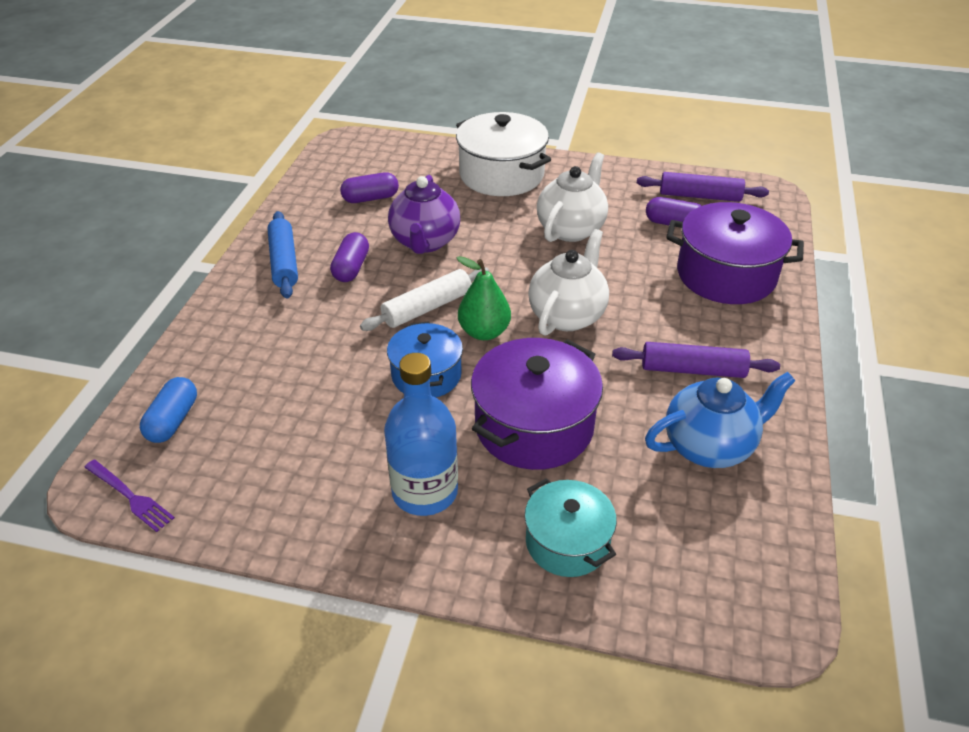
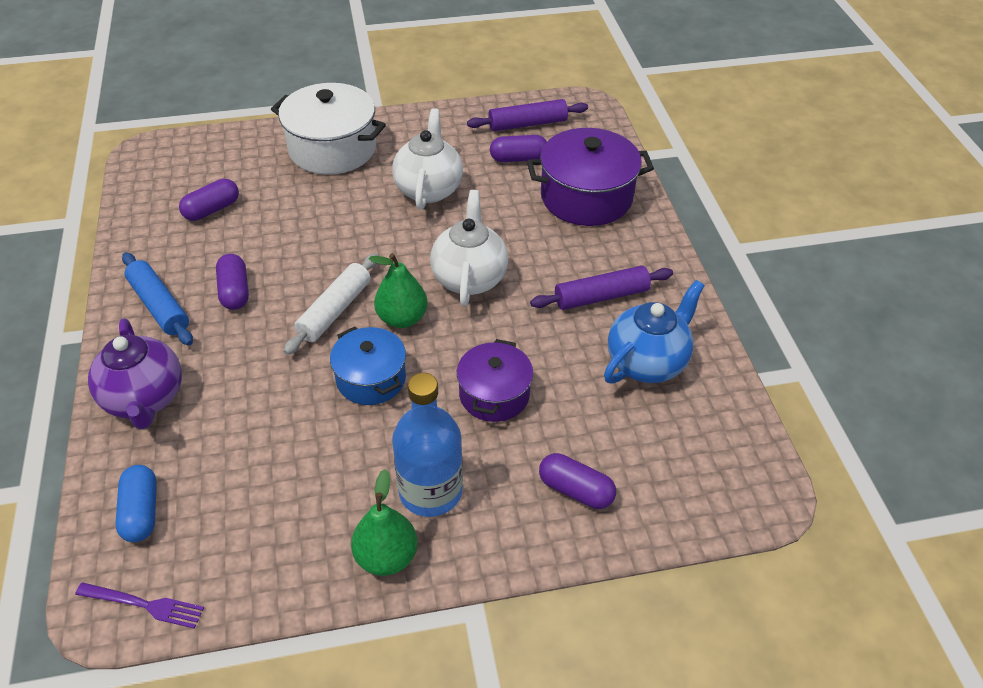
camera: 25 degrees left, 5 degrees up
purple teapot [388,175,460,254] -> purple teapot moved to [88,319,182,429]
purple pot [471,338,603,470] -> purple pot [457,339,533,422], size x0.62
turquoise pot [524,478,617,577] -> purple capsule [539,453,616,509]
none -> green pear [351,469,418,576]

